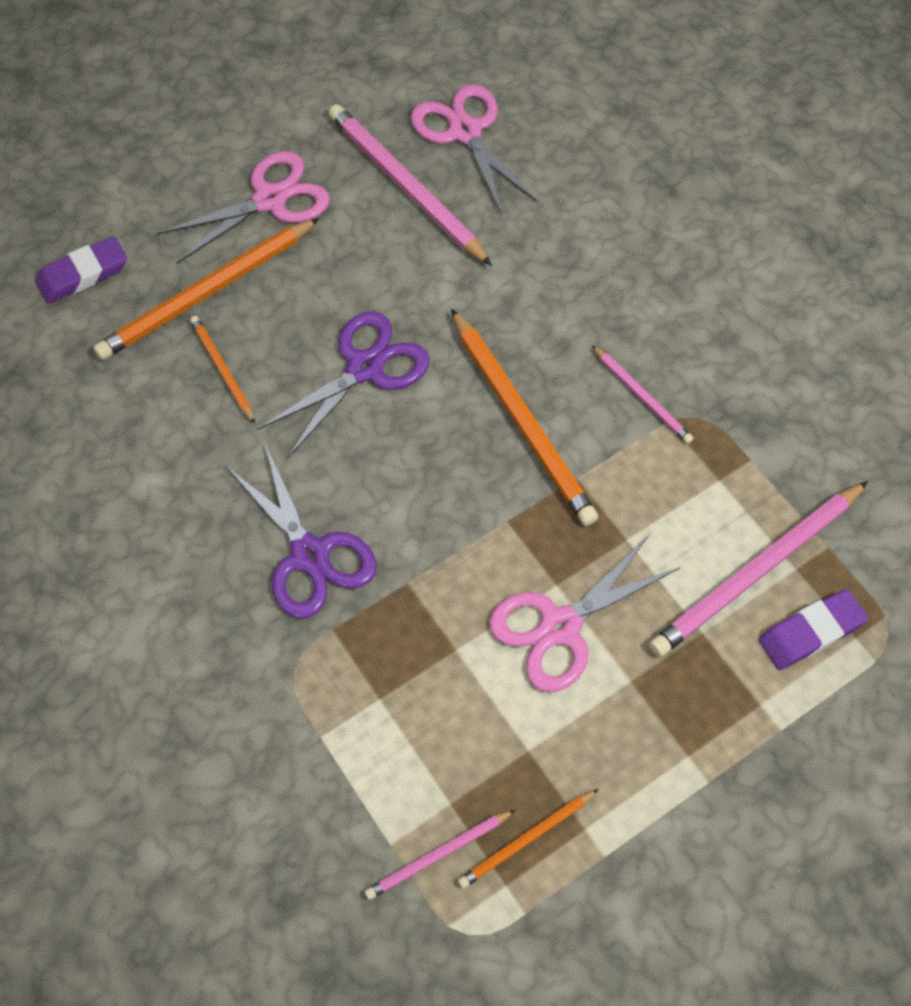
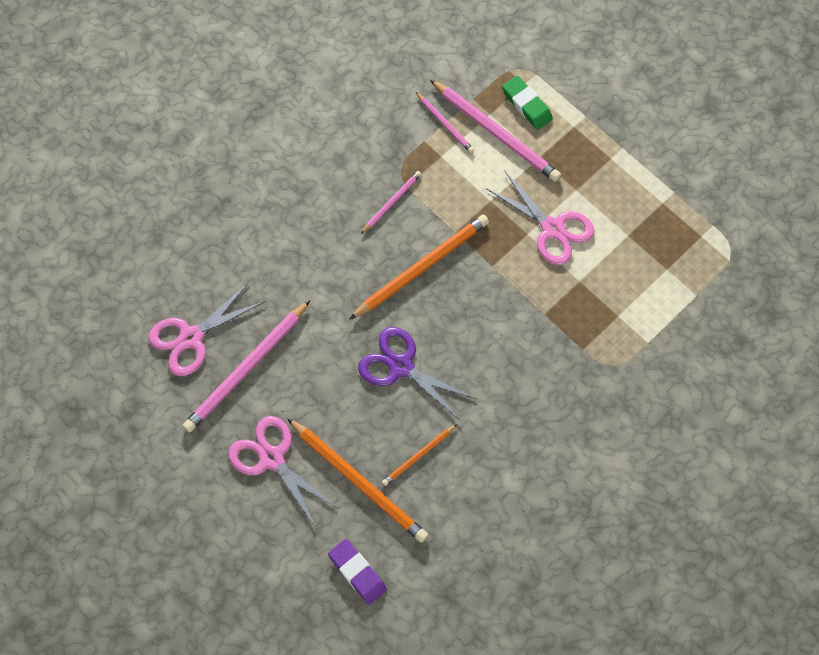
camera: 100 degrees left, 5 degrees up
purple scissors [226,444,377,619] -> none
pink pencil [365,810,515,900] -> pink pencil moved to [416,92,474,153]
orange pencil [458,789,599,889] -> none
purple eraser [759,589,868,670] -> green eraser [502,76,553,130]

